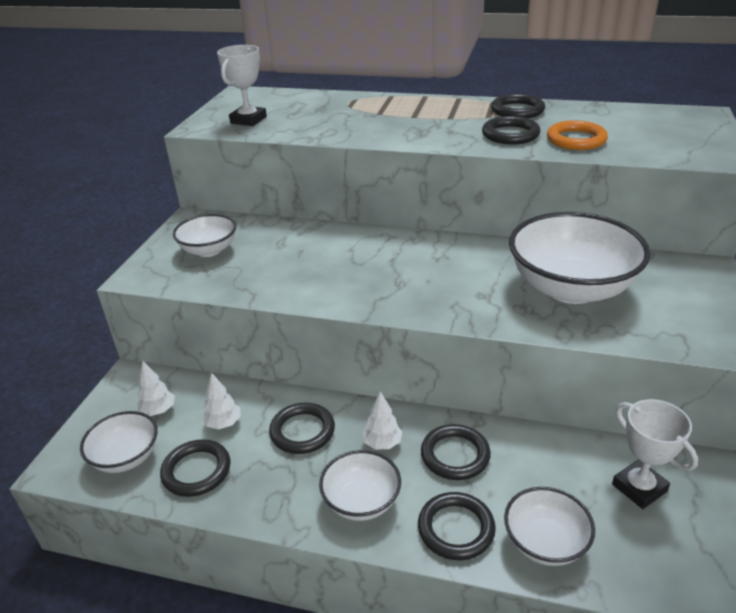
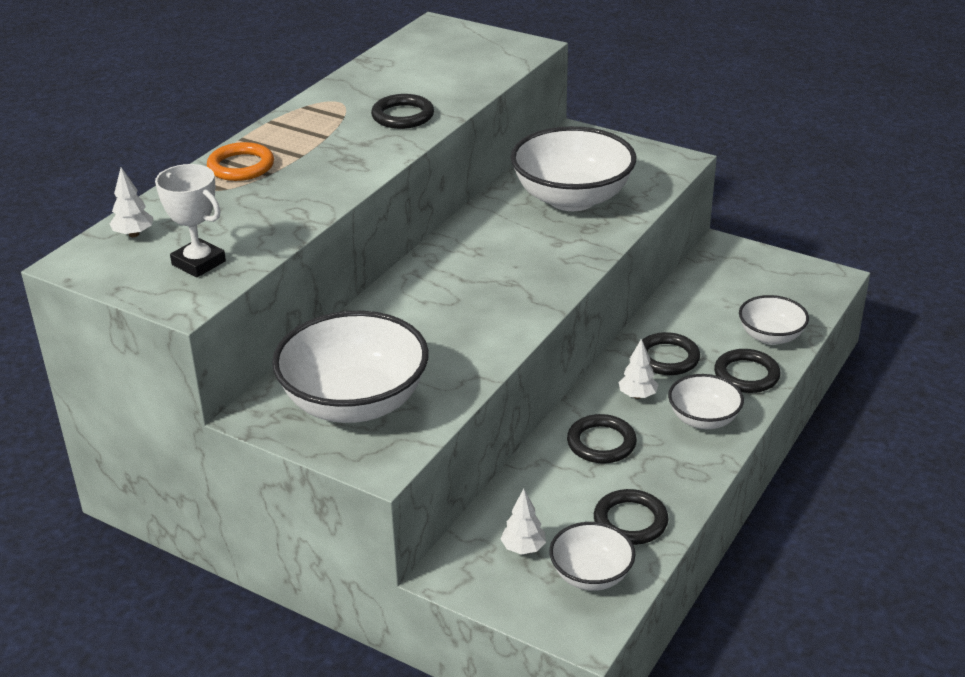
camera: 75 degrees left, 0 degrees up
white bowl [173,214,236,257] -> white bowl [272,311,429,423], size x1.86
white tree [202,372,241,430] -> white tree moved to [110,167,154,237]
black ring [491,94,545,118] -> none
orange ring [547,120,608,150] -> orange ring moved to [207,142,274,181]
white trophy [612,399,698,509] -> none

